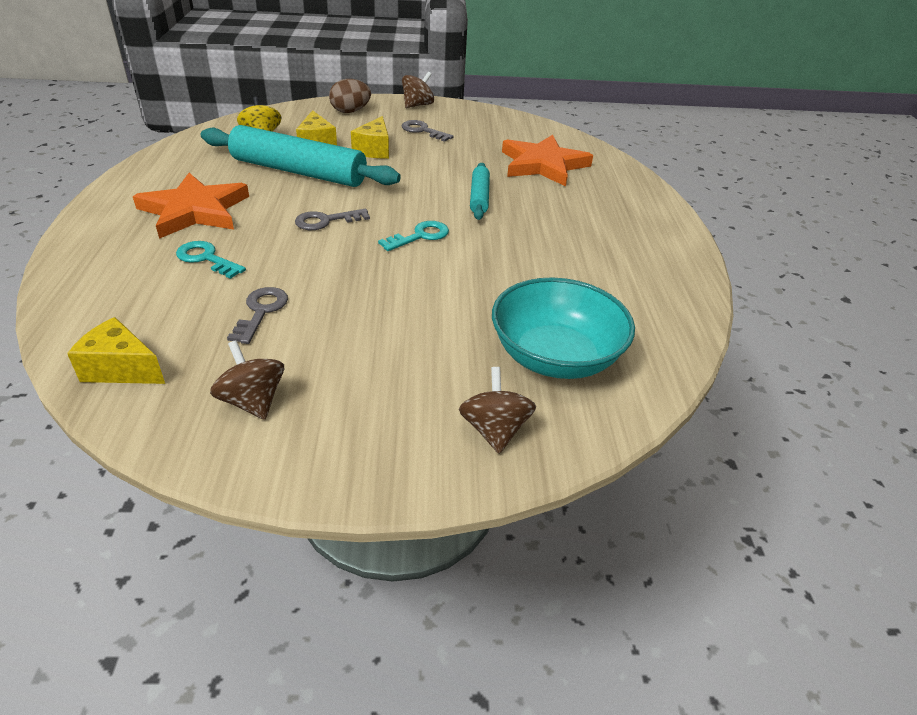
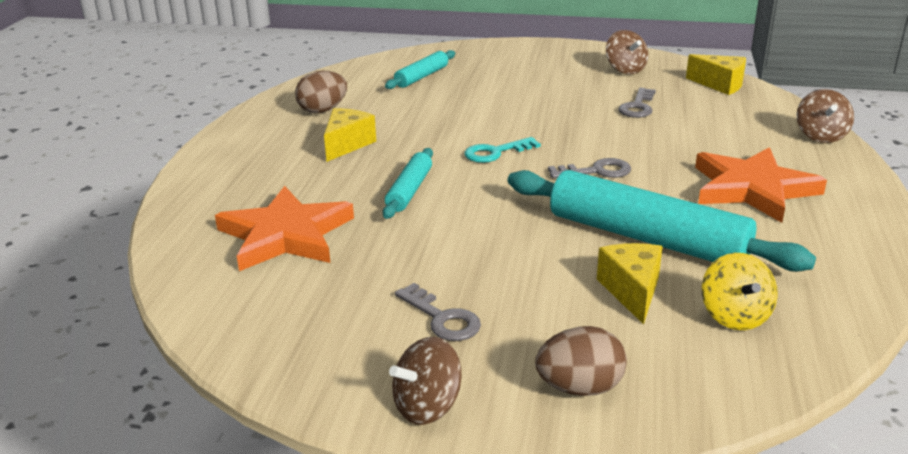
camera: 165 degrees left, 10 degrees down
turquoise key [176,241,246,279] -> none
yellow cheese [351,116,389,158] -> yellow cheese moved to [324,108,376,162]
brown spinning top [459,367,536,454] -> brown spinning top moved to [796,89,854,143]
turquoise bowl [492,277,635,379] -> turquoise rolling pin [385,50,455,89]
none -> brown egg [295,71,347,113]

